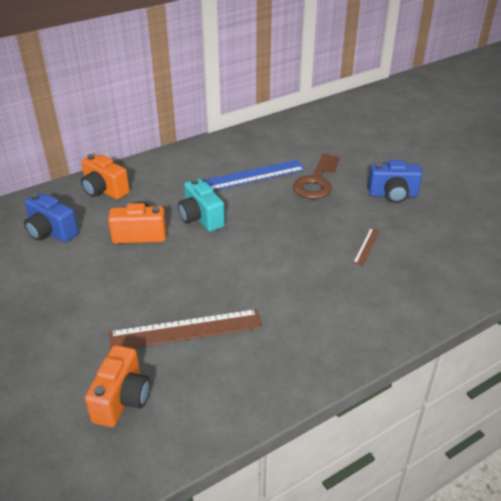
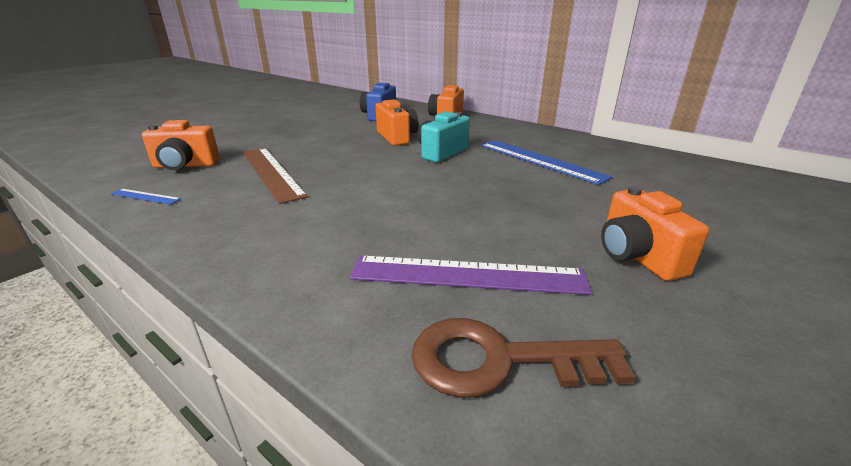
camera: 70 degrees right, 10 degrees down
brown key [293,153,340,199] -> brown key moved to [412,318,635,397]
brown ruler [353,228,380,266] -> none
blue camera [368,160,422,203] -> orange camera [601,186,709,281]
none -> blue ruler [110,189,181,205]
none -> purple ruler [350,256,592,295]

